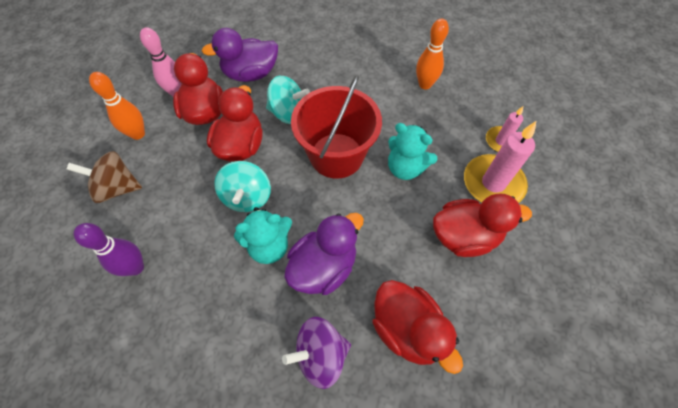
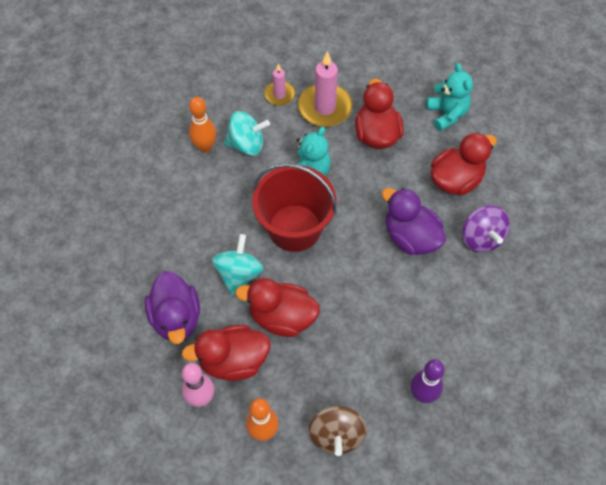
camera: 90 degrees left, 0 degrees up
turquoise spinning top [214,161,271,212] -> turquoise spinning top moved to [224,111,270,156]
turquoise teddy bear [234,207,292,264] -> turquoise teddy bear moved to [426,63,473,131]

